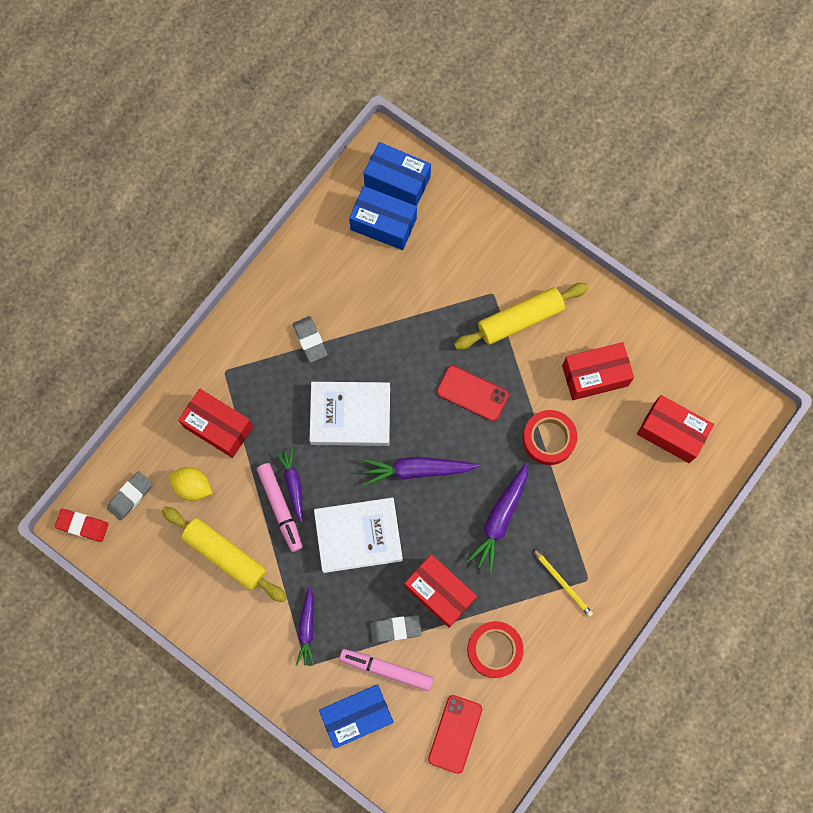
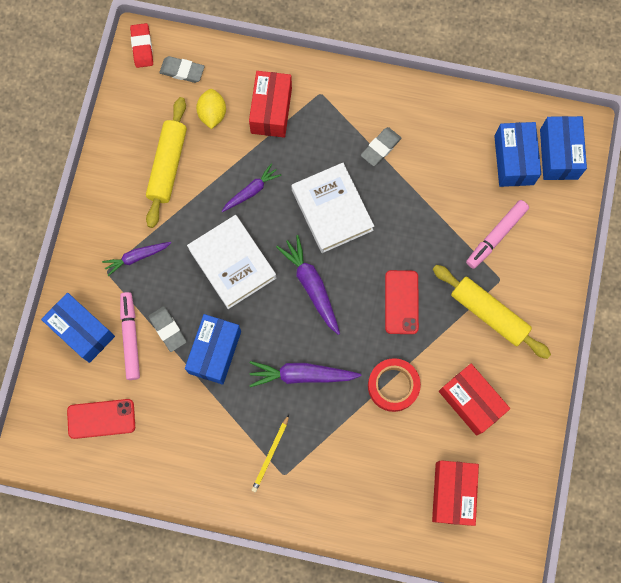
camera: 65 degrees right, 0 degrees up
pink marker [257,463,303,552] -> pink marker moved to [466,200,529,269]
red box [404,554,477,628] -> blue box [185,314,241,385]
red tape [467,621,524,678] -> none

